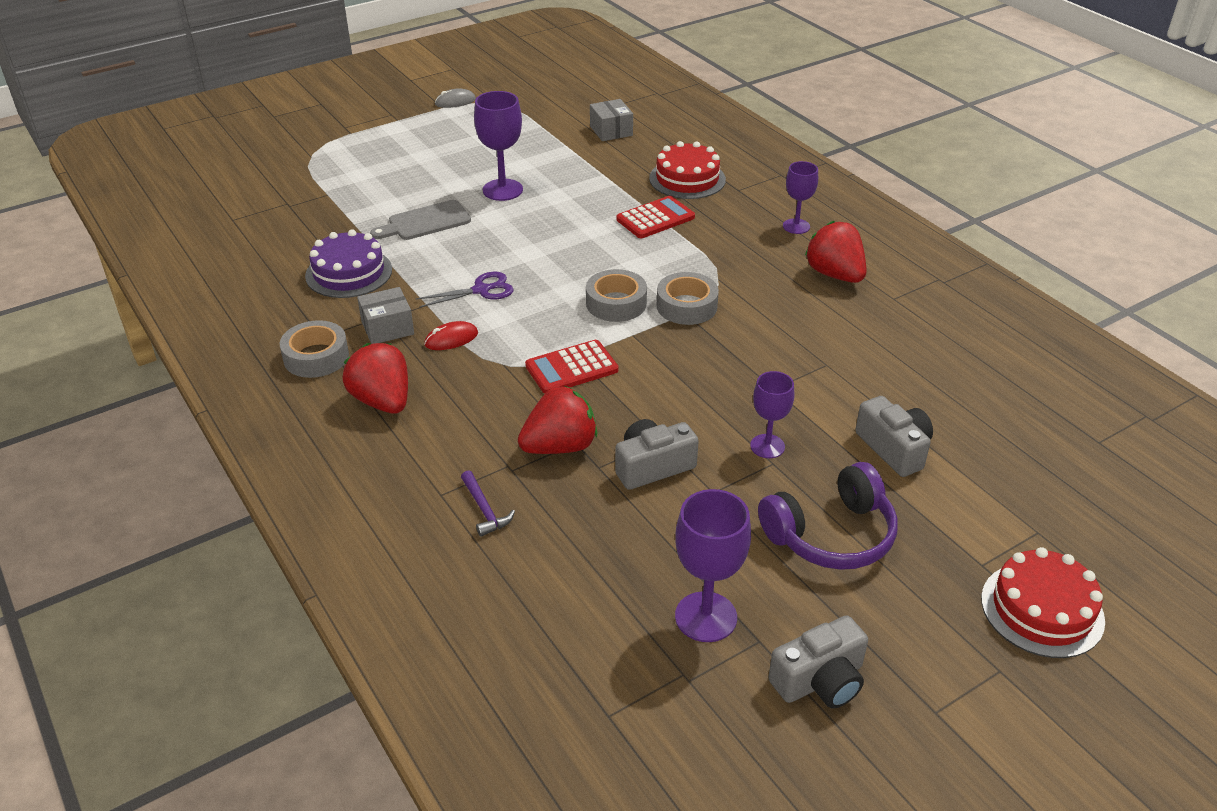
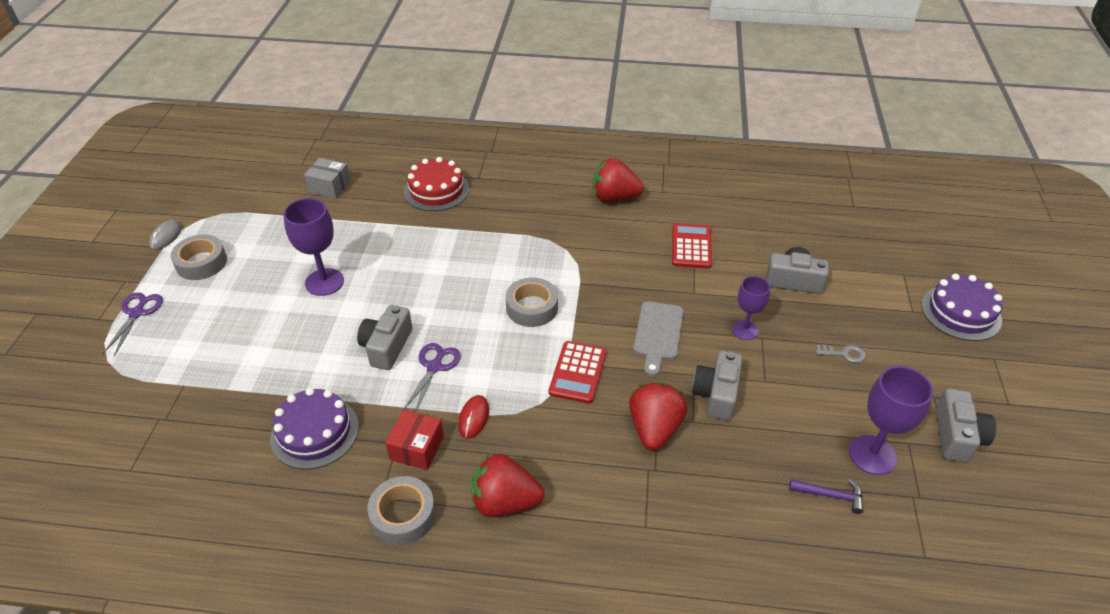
camera: 50 degrees left, 5 degrees up
grey box [357,287,414,344] -> red box [386,410,444,470]
grey cutting board [370,200,471,240] -> grey cutting board moved to [633,301,683,376]
purple hammer [461,470,515,537] -> purple hammer moved to [789,479,863,514]
red calculator [617,196,695,238] -> red calculator moved to [672,223,712,269]
grey tape [657,272,719,325] -> grey tape moved to [171,234,227,280]
purple headphones [758,462,898,570] -> grey key [816,345,866,363]
purple goblet [783,161,818,234] -> none
red cake [981,547,1105,658] -> purple cake [921,274,1003,341]
none -> purple scissors [102,292,163,356]
none -> grey camera [357,305,412,370]

